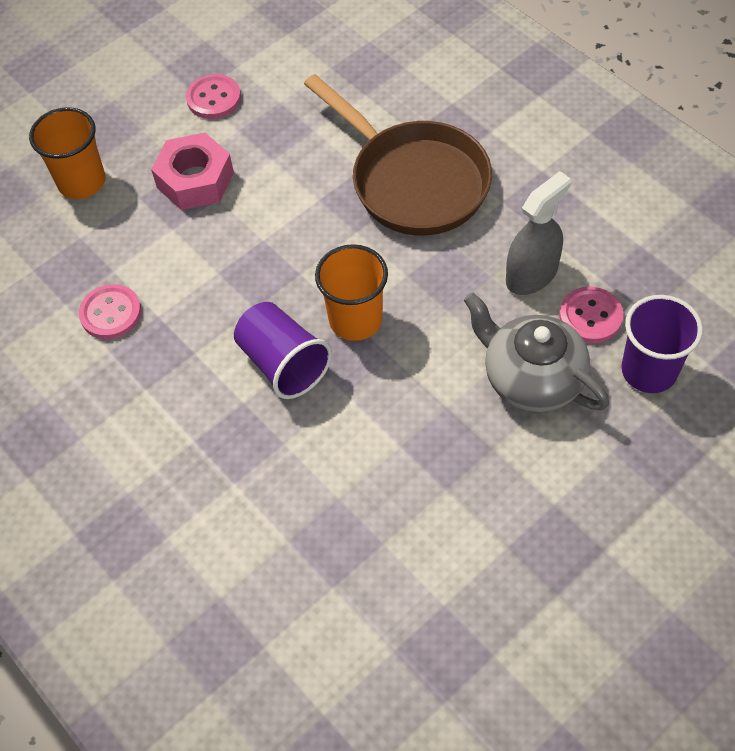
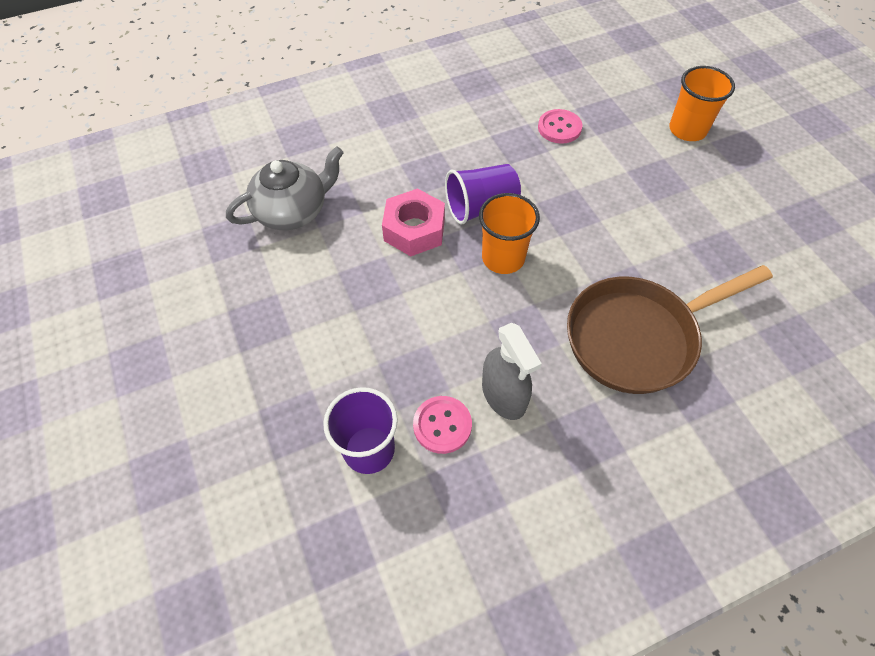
camera: 105 degrees right, 0 degrees up
pink nut [151,133,234,210] -> pink nut moved to [382,188,445,256]
pink button [186,74,241,119] -> none
grey teapot [464,292,609,412] -> grey teapot moved to [226,146,344,230]

